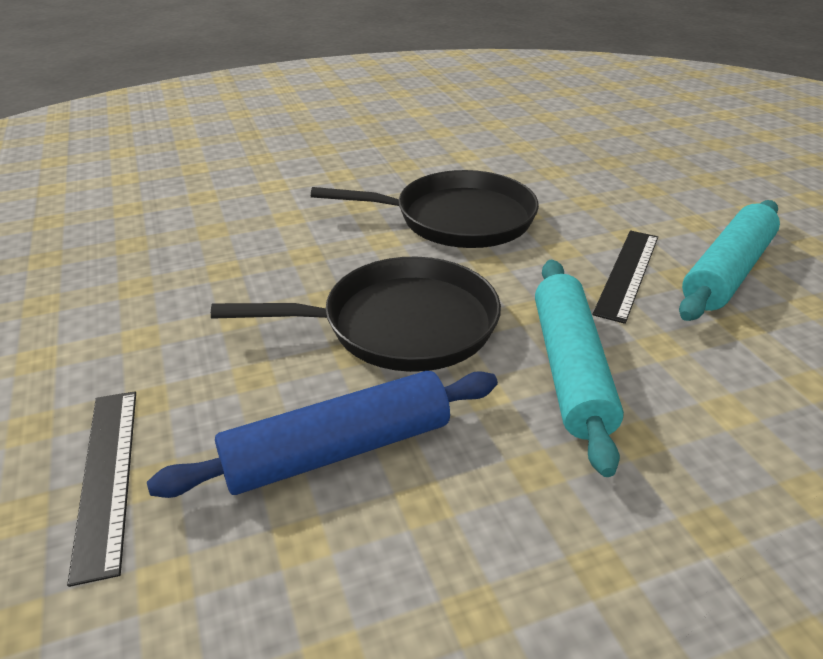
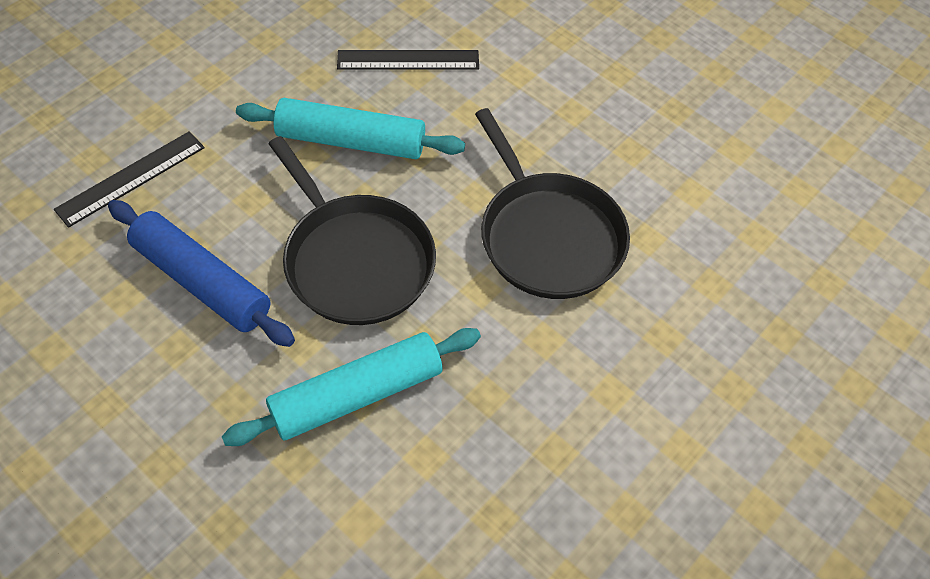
camera: 60 degrees right, 20 degrees up
black ruler [592,230,658,324] -> black ruler moved to [337,50,479,69]
turquoise rolling pin [679,200,780,321] -> turquoise rolling pin moved to [236,98,465,159]

